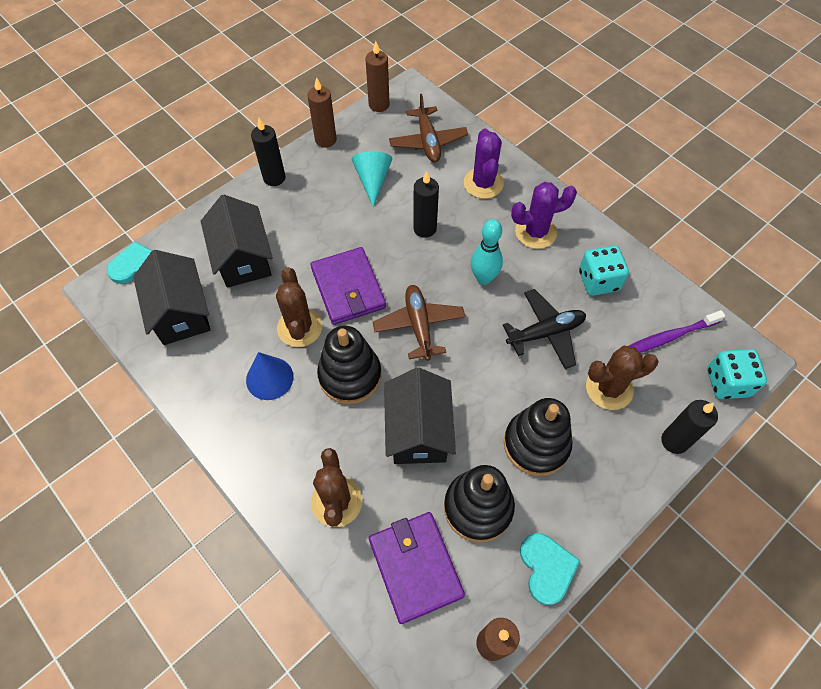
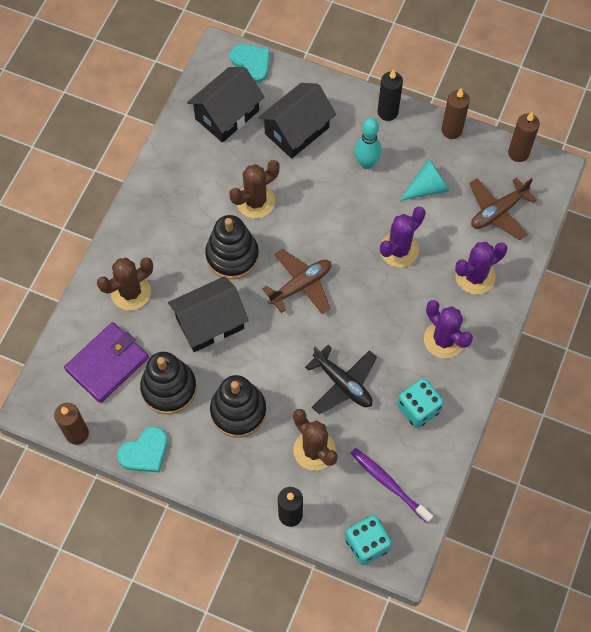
camera: 65 degrees right, 5 degrees up
blue cone [246,352,293,400] -> none
purple wallet [311,247,386,325] -> none
black candle [413,171,439,238] -> purple cactus [379,207,426,267]
turquoise bowling pin [471,219,503,285] -> turquoise bowling pin moved to [354,118,382,169]

